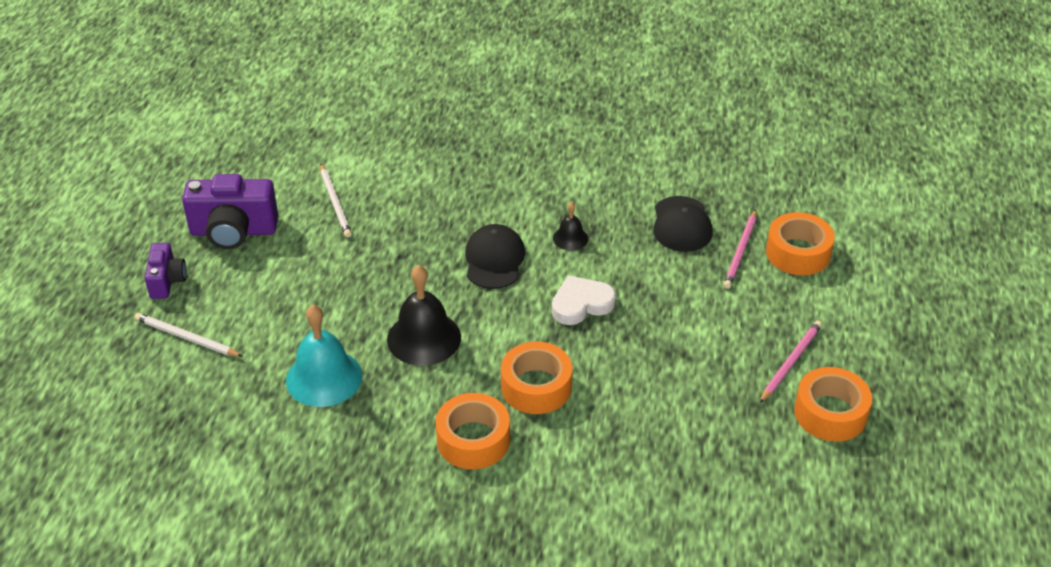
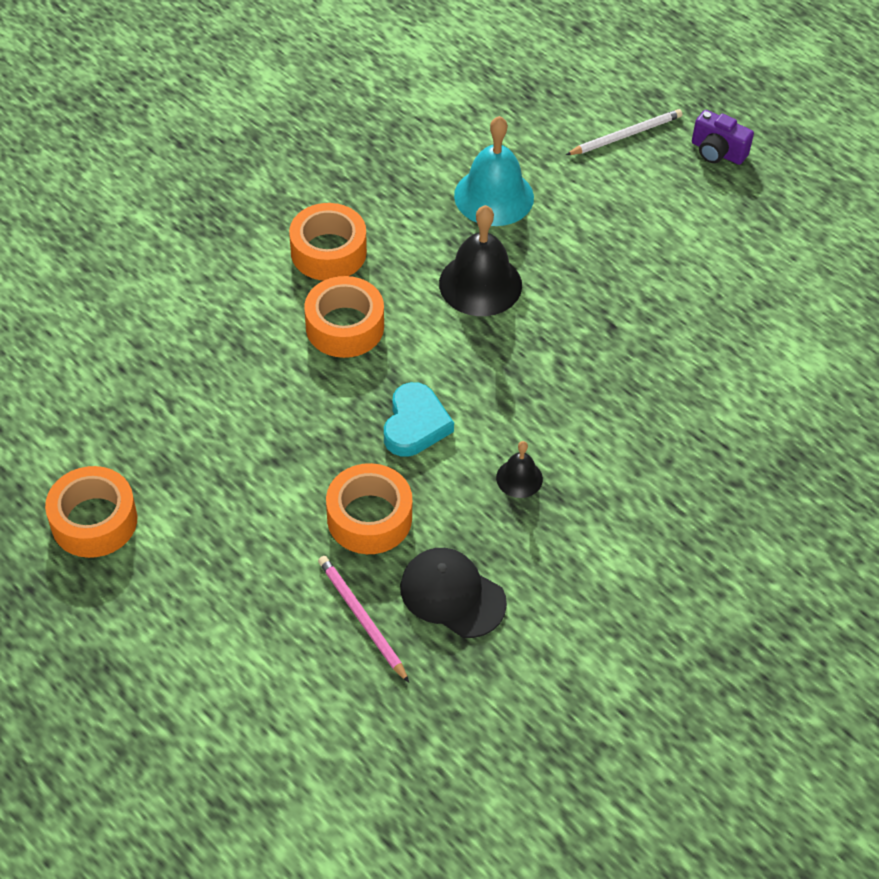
camera: 125 degrees right, 10 degrees up
purple camera [182,174,278,249] -> none
white pencil [320,163,352,237] -> none
black cap [465,224,525,289] -> none
white heart [552,275,616,325] -> turquoise heart [384,382,454,457]
pink pencil [760,321,822,403] -> none
orange tape [766,212,835,275] -> orange tape moved to [326,463,412,554]

